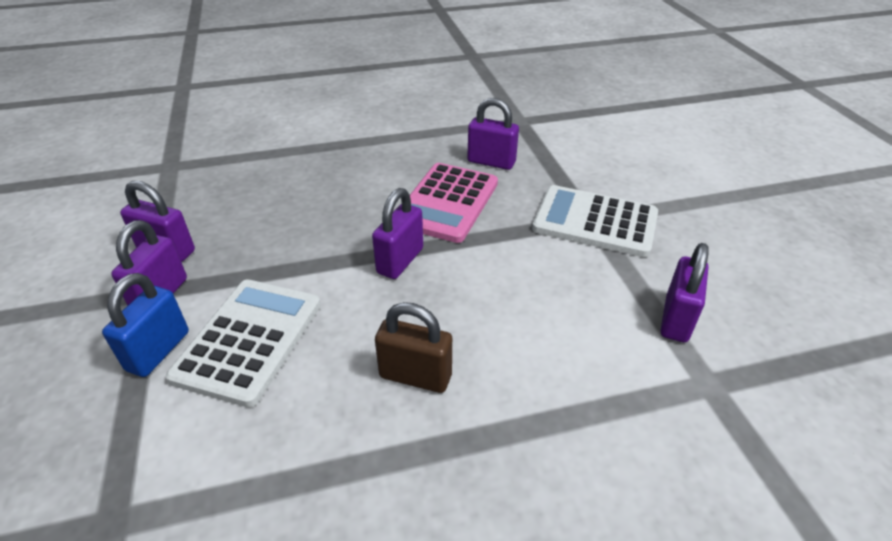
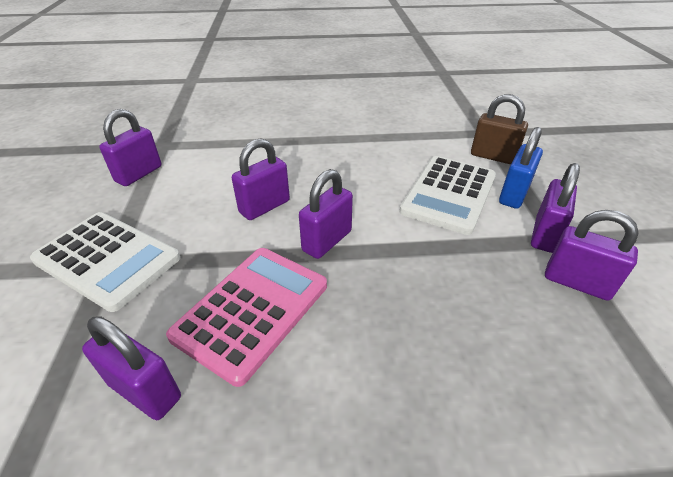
camera: 170 degrees left, 0 degrees up
brown padlock [375,302,452,393] -> brown padlock moved to [471,94,528,164]
none -> purple padlock [232,138,290,220]

